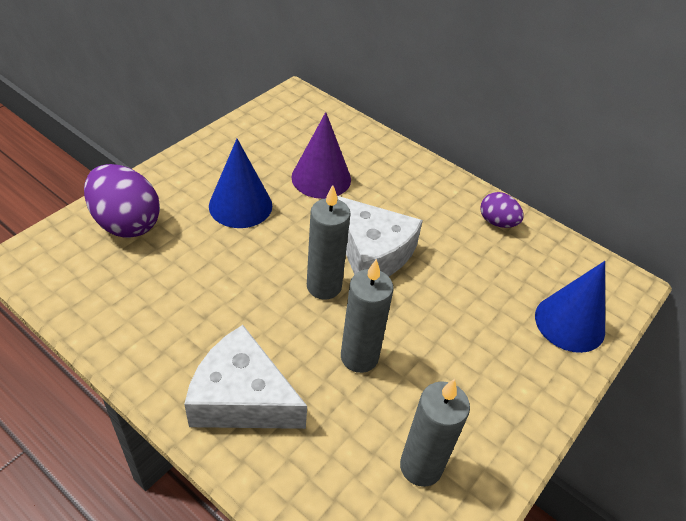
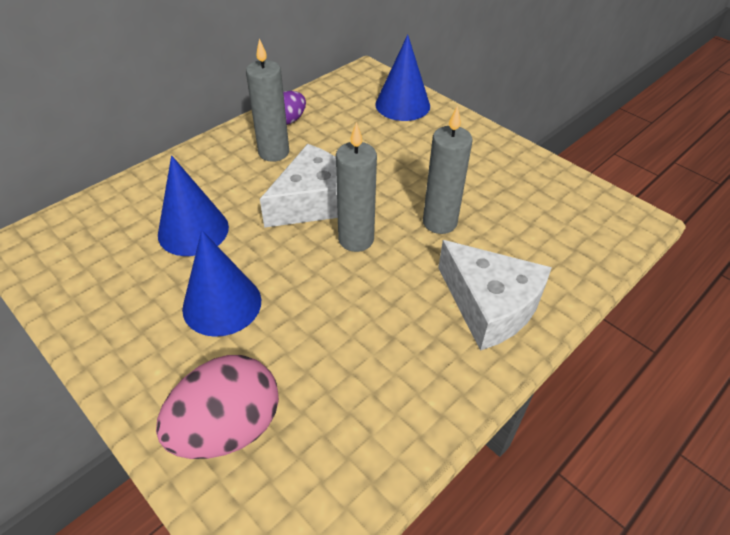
camera: 80 degrees left, 0 degrees up
purple egg [84,164,160,238] -> pink egg [156,355,279,459]
white cheese [184,325,307,429] -> white cheese turned 75 degrees counterclockwise [438,240,552,351]
purple cone [291,112,351,199] -> blue cone [158,155,229,256]
grey candle [400,379,470,487] -> grey candle moved to [246,39,289,162]

